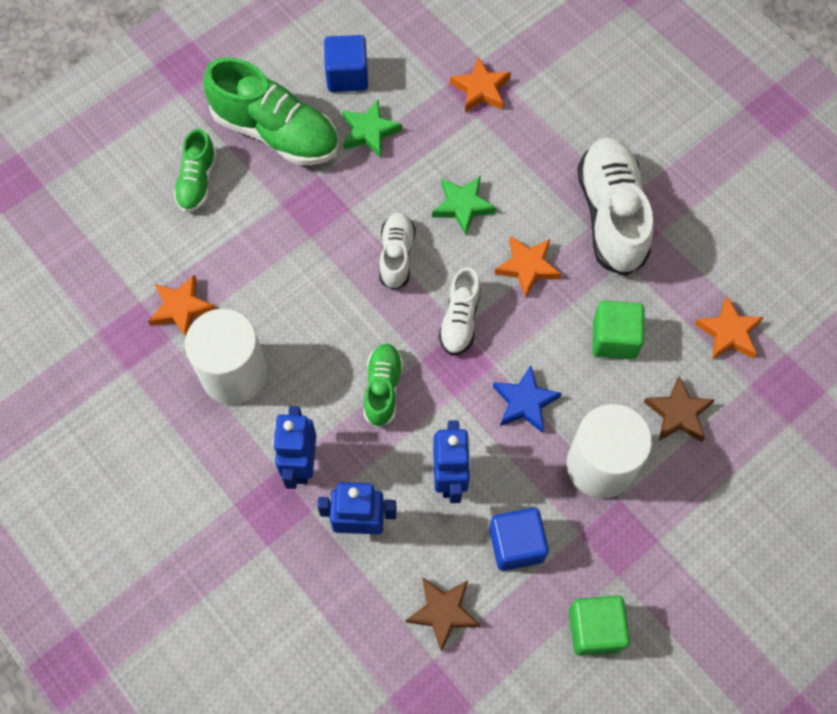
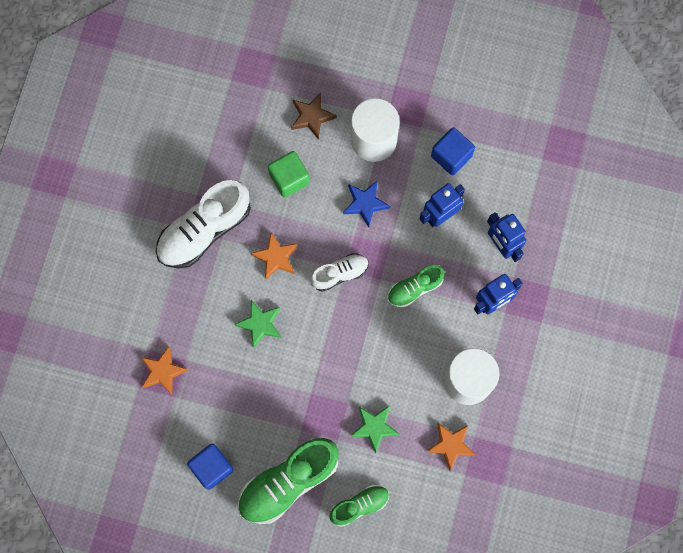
camera: 125 degrees left, 10 degrees up
green shoe [203,57,339,165] -> green shoe turned 120 degrees counterclockwise [238,438,338,524]
green star [342,100,402,158] -> green star moved to [350,406,400,453]
white shoe [379,212,415,290] -> none
brown star [406,578,480,652] -> none
green cube [569,595,630,656] -> none
orange star [695,297,764,360] -> none

